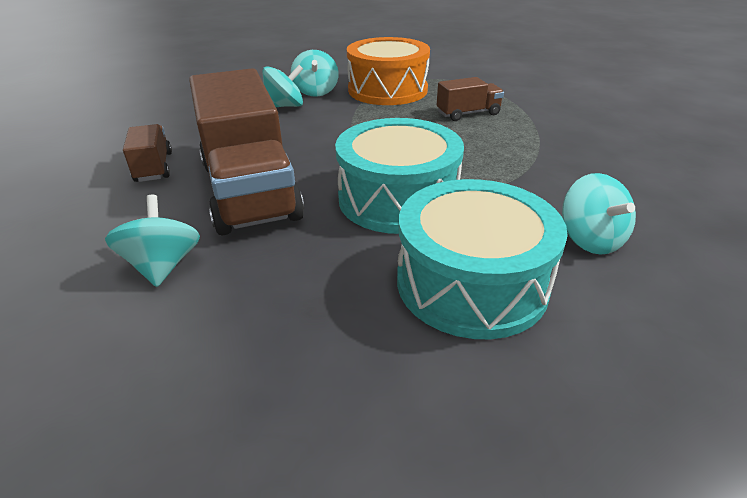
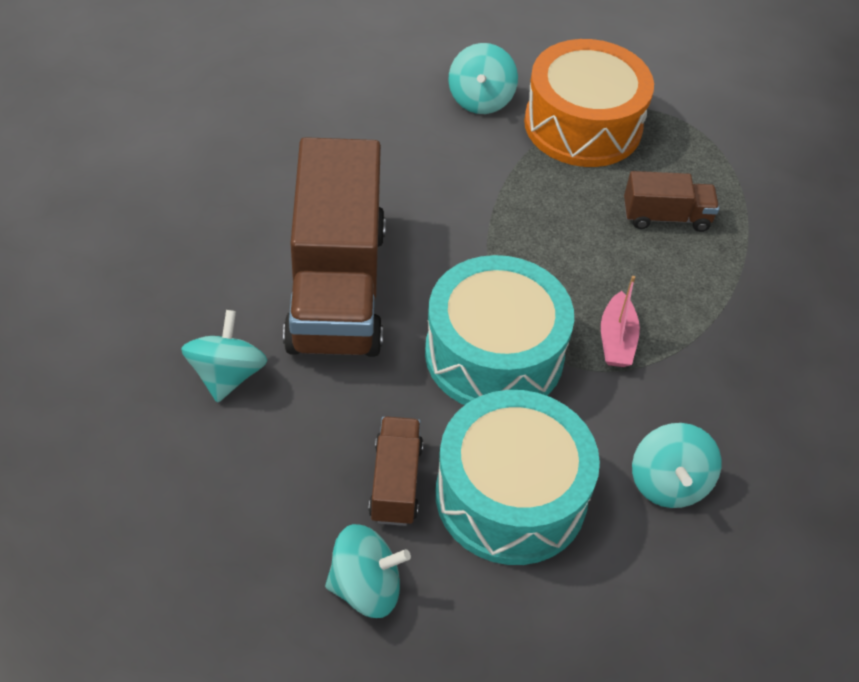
camera: 15 degrees right, 15 degrees up
brown truck [123,124,172,182] -> brown truck moved to [369,417,423,526]
turquoise spinning top [263,65,303,107] -> turquoise spinning top moved to [325,524,411,618]
none -> pink boat [601,276,640,367]

